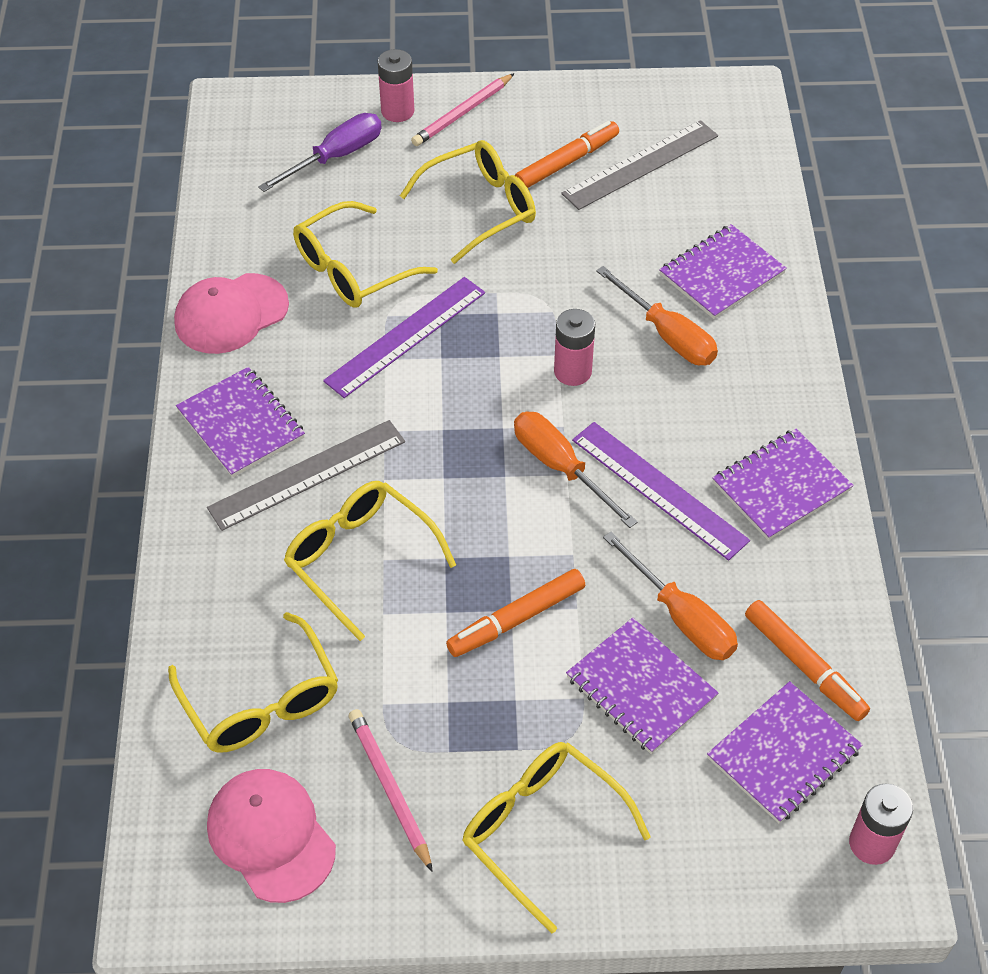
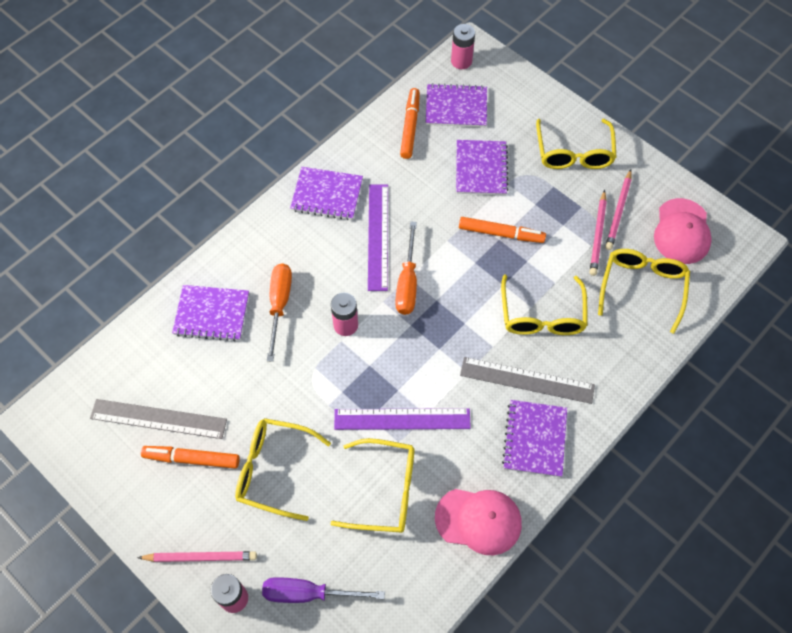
camera: 135 degrees left, 10 degrees up
orange screwdriver [603,532,738,660] -> none
none -> pink pencil [590,190,607,276]

